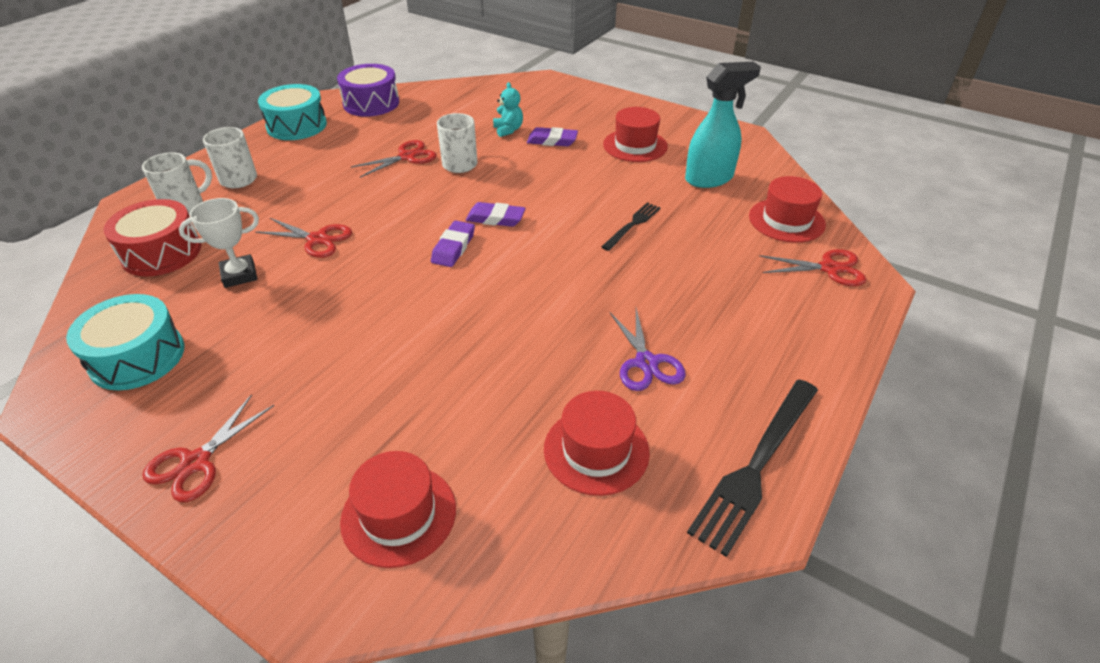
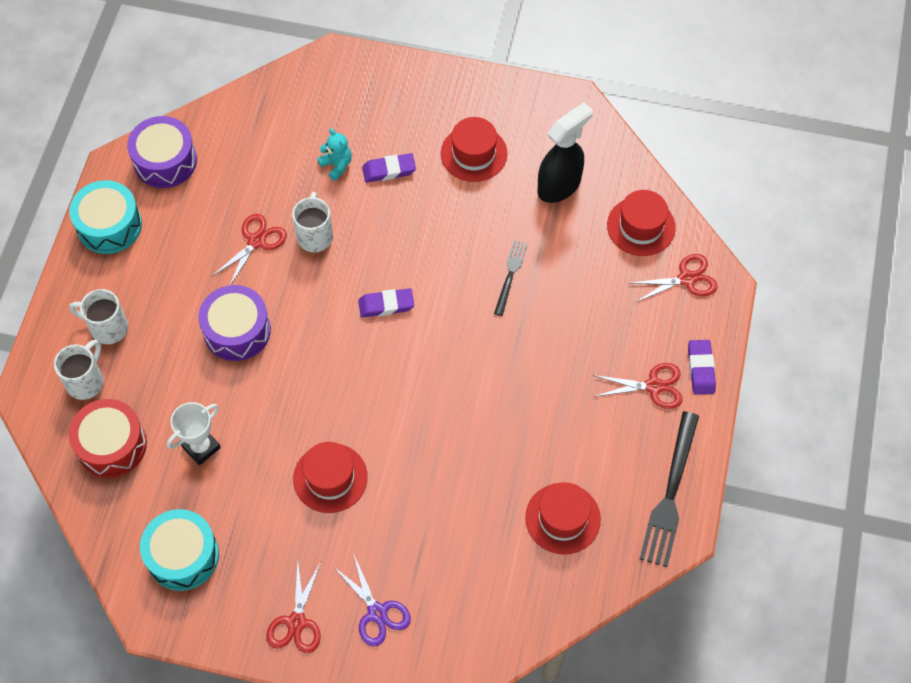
camera: 20 degrees left, 20 degrees up
red scissors [255,218,352,258] -> red scissors moved to [593,363,682,409]
red hat [340,451,456,568] -> red hat moved to [293,442,368,513]
purple eraser [431,221,475,267] -> purple eraser moved to [688,340,716,395]
purple scissors [610,308,686,391] -> purple scissors moved to [333,555,411,647]
turquoise spray bottle [685,62,761,188] -> black spray bottle [538,102,593,203]
none -> purple drum [198,285,271,361]

